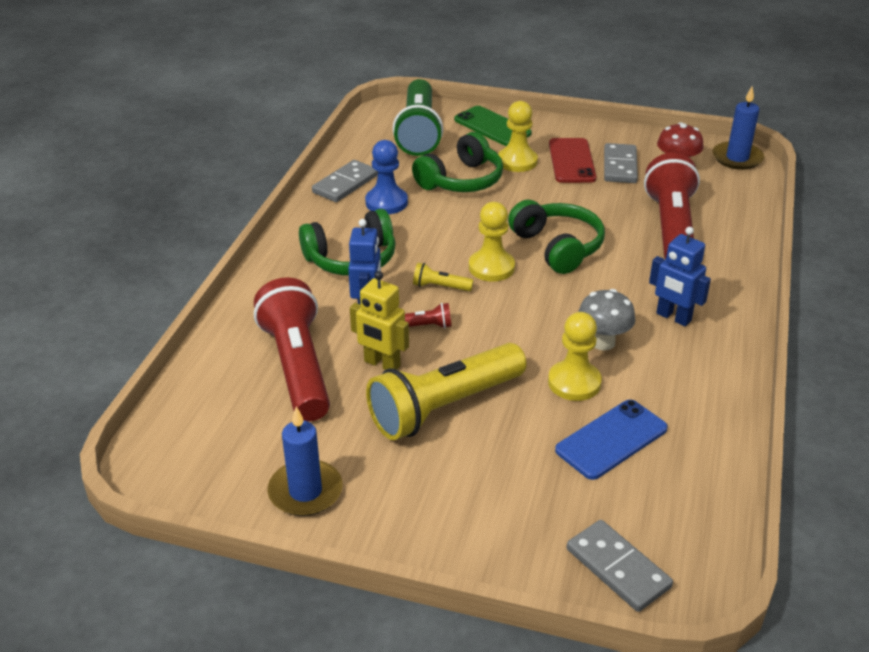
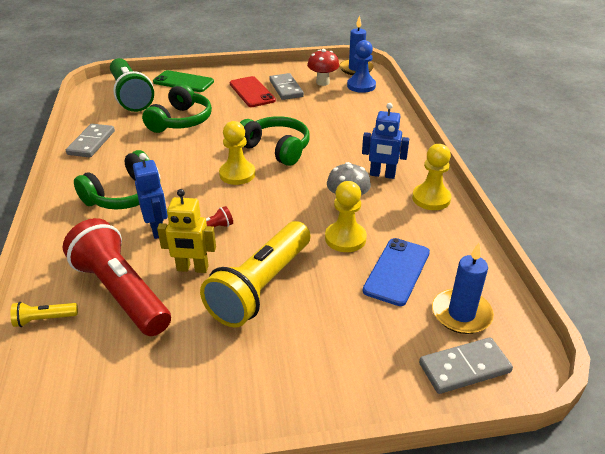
camera: 25 degrees left, 0 degrees up
blue candle [268,406,343,516] -> blue candle moved to [432,243,494,334]
blue pawn [365,140,408,214] -> blue pawn moved to [347,40,376,93]
yellow flashlight [413,263,474,291] -> yellow flashlight moved to [11,302,78,327]
yellow pawn [498,101,538,172] -> yellow pawn moved to [412,144,451,210]
grey domino [567,520,673,612] -> grey domino turned 45 degrees counterclockwise [419,337,513,394]
red flashlight [644,153,700,259] -> none

